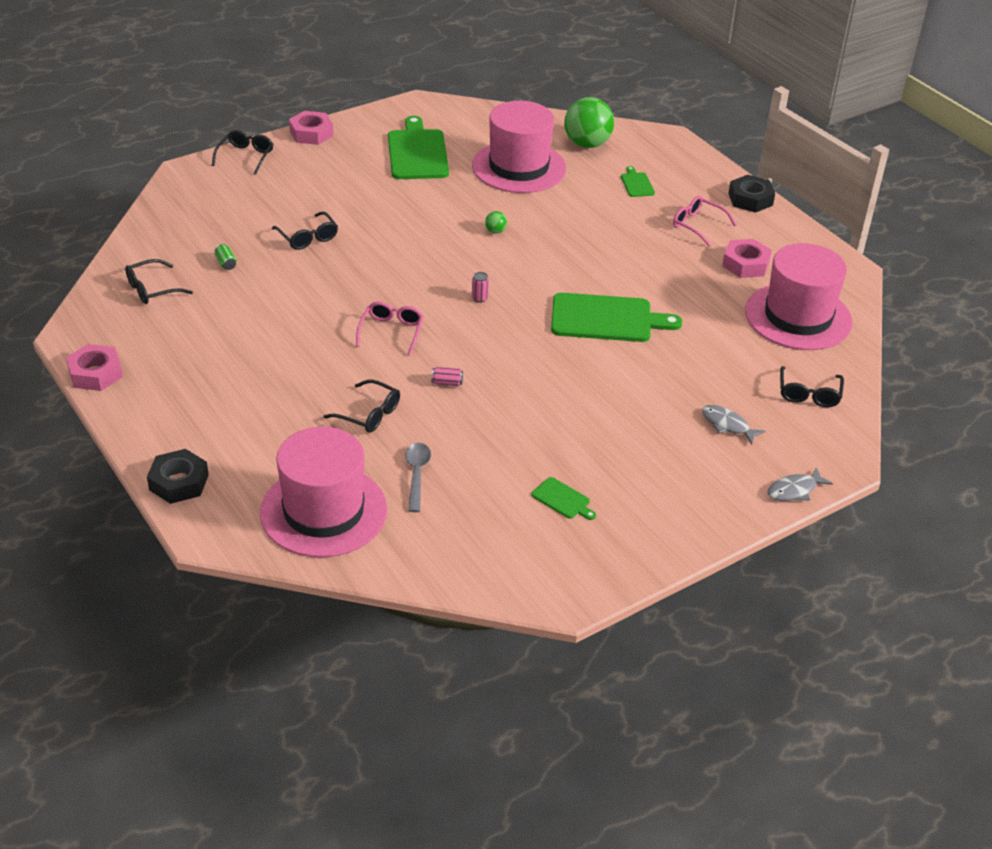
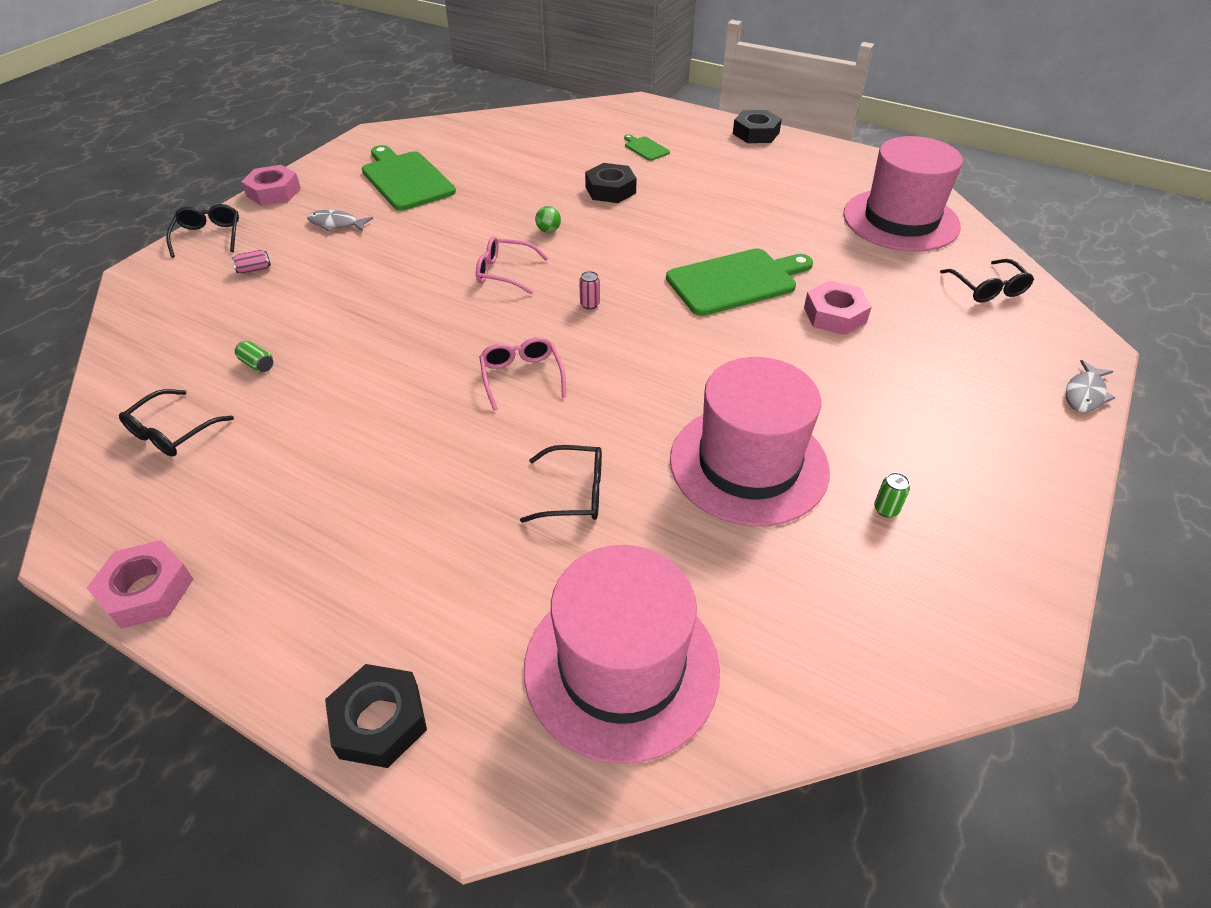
camera: 25 degrees left, 5 degrees up
black glasses [272,212,338,250] -> none
grey spoon [405,443,431,512] -> none
pink can [431,367,463,386] -> pink can moved to [232,249,271,274]
pink hat [472,101,566,193] -> pink hat moved to [670,357,830,526]
green cutting board [532,477,596,520] -> green can [874,472,910,517]
green ball [564,97,614,148] -> none
pink glasses [673,196,736,247] -> pink glasses moved to [476,236,548,294]
grey fish [702,405,765,445] -> grey fish moved to [307,210,373,232]
pink nut [722,239,772,278] -> pink nut moved to [804,281,871,335]
none -> black nut [585,163,637,203]

